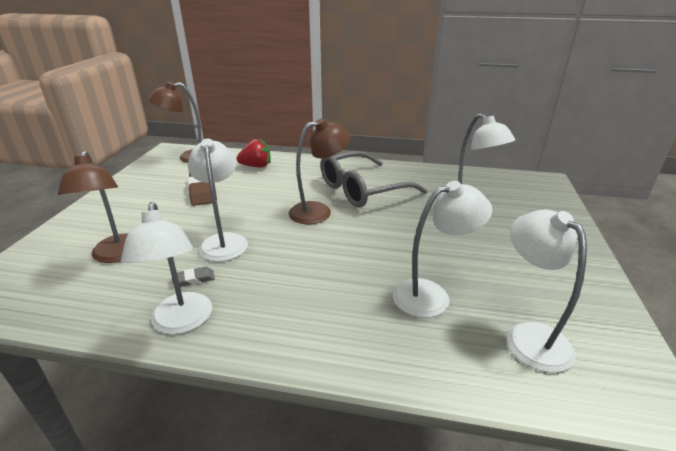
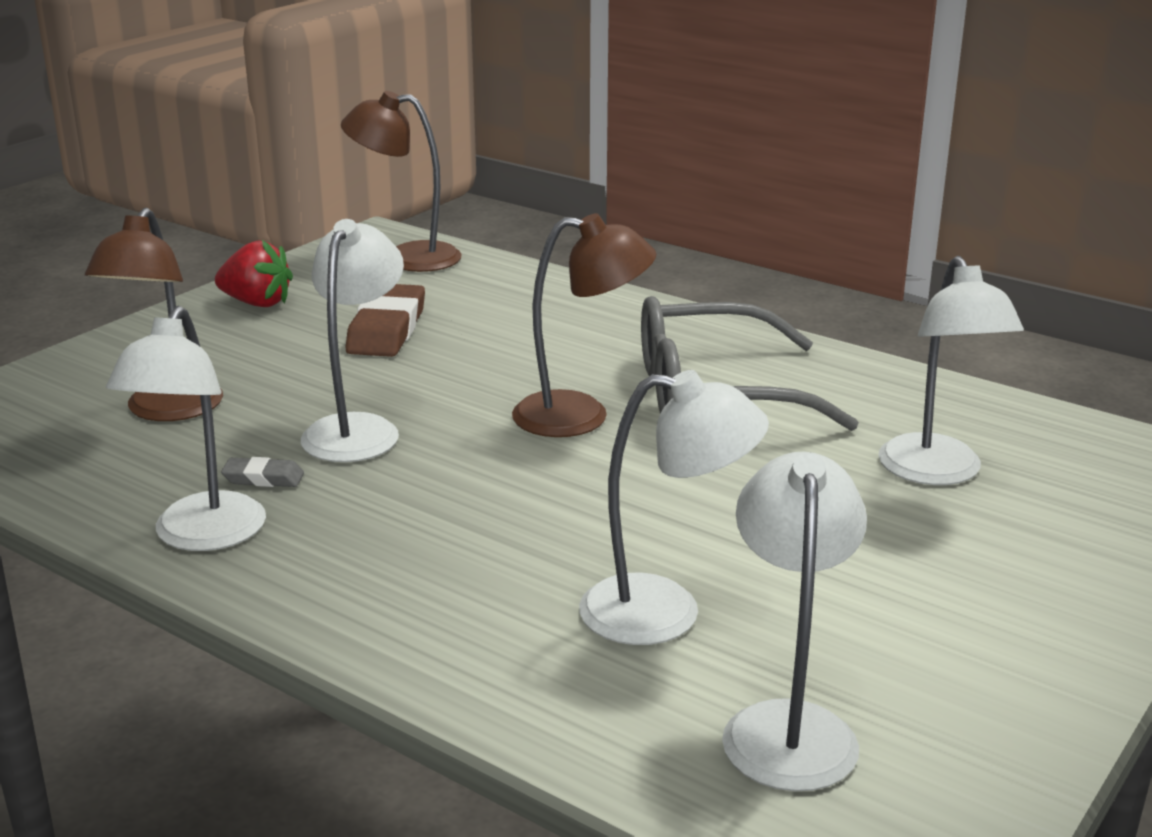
camera: 25 degrees right, 5 degrees down
red strawberry [237,138,271,168] -> red strawberry moved to [215,240,293,307]

